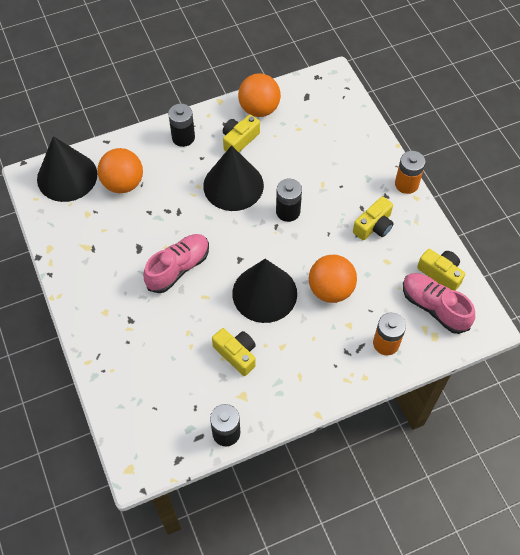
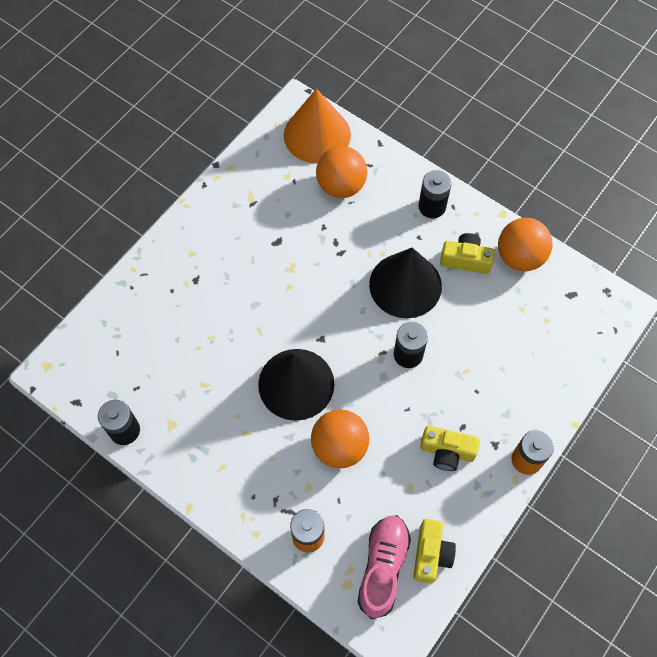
camera: 60 degrees right, 5 degrees up
black cone [37,136,97,202] -> orange cone [284,89,351,164]
pink shoe [143,234,209,293] -> none
yellow camera [212,328,256,376] -> none

